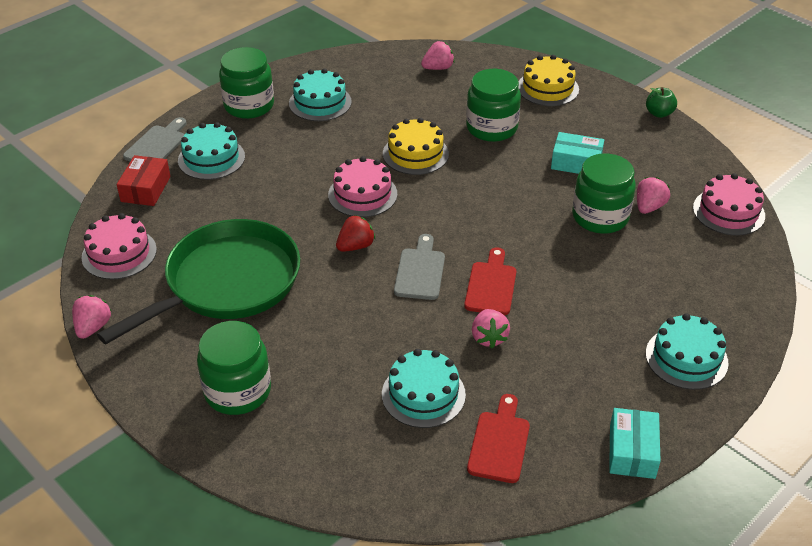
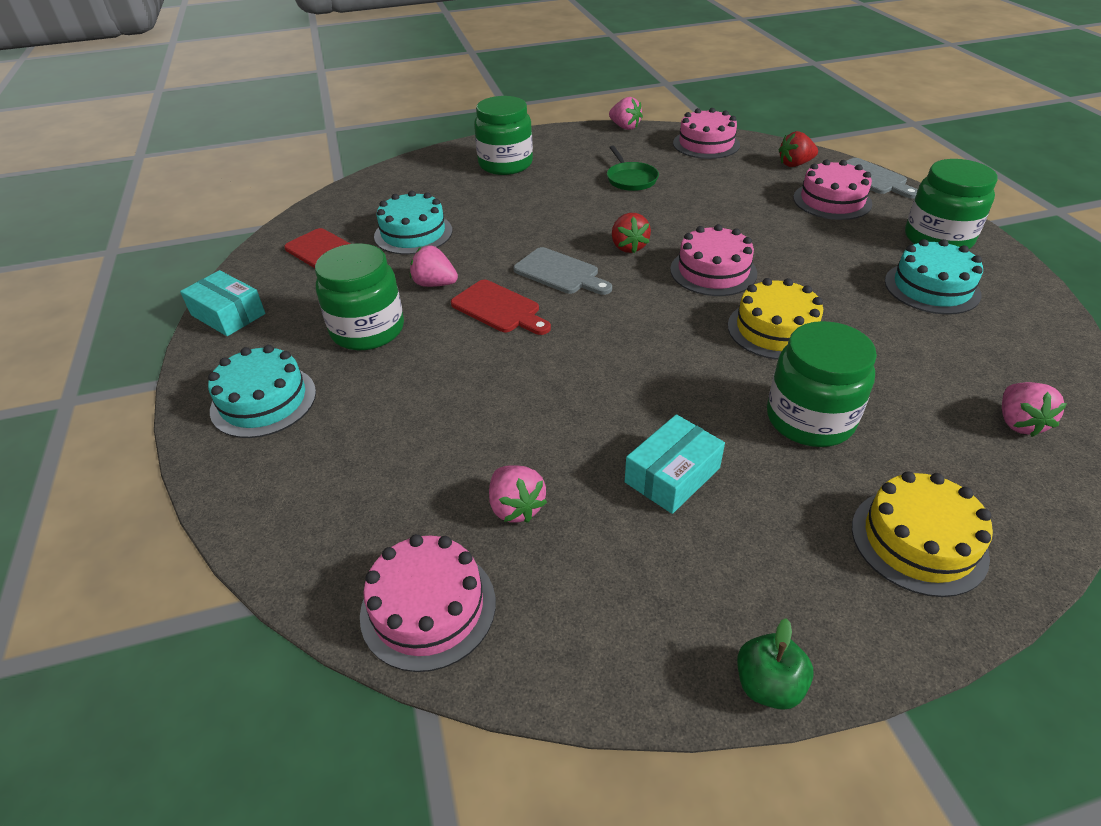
camera: 120 degrees right, 0 degrees up
green pan [97,219,300,344] -> green pan [607,146,659,191], size x0.41
red box [117,155,171,206] -> red strawberry [779,131,818,167]
turquoise cake [178,122,245,180] -> pink cake [793,160,872,220]
green jar [572,153,636,234] -> green jar moved to [315,243,404,350]

